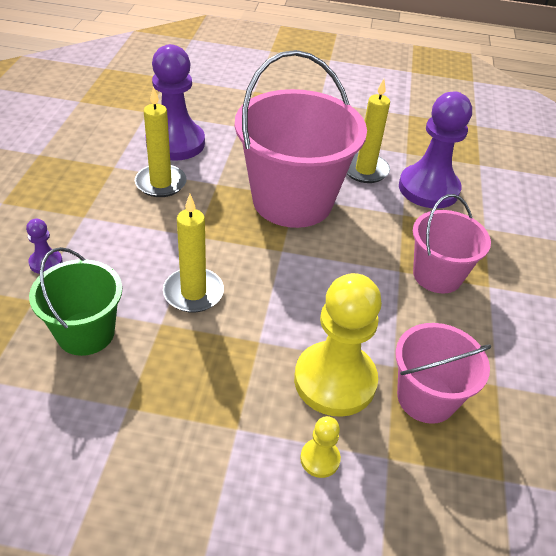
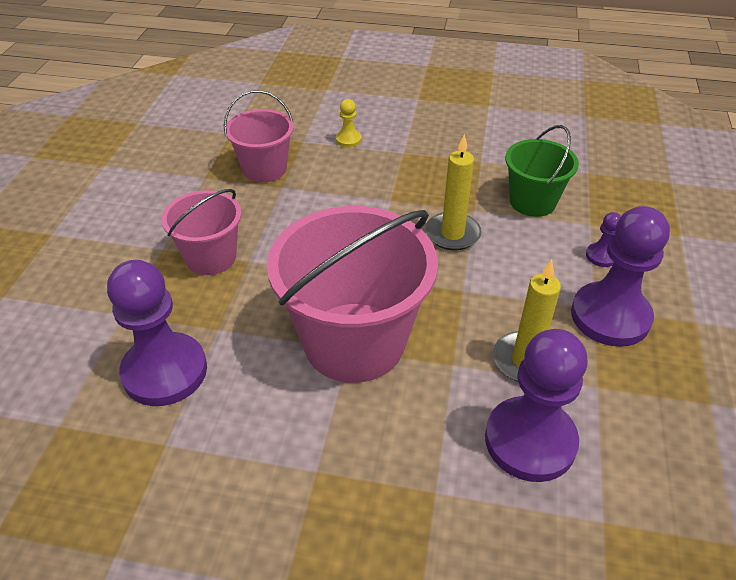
camera: 175 degrees left, 0 degrees up
yellow pawn [294,273,382,417] -> none
yellow candle [347,79,390,183] -> none
none -> purple pawn [571,206,670,347]

